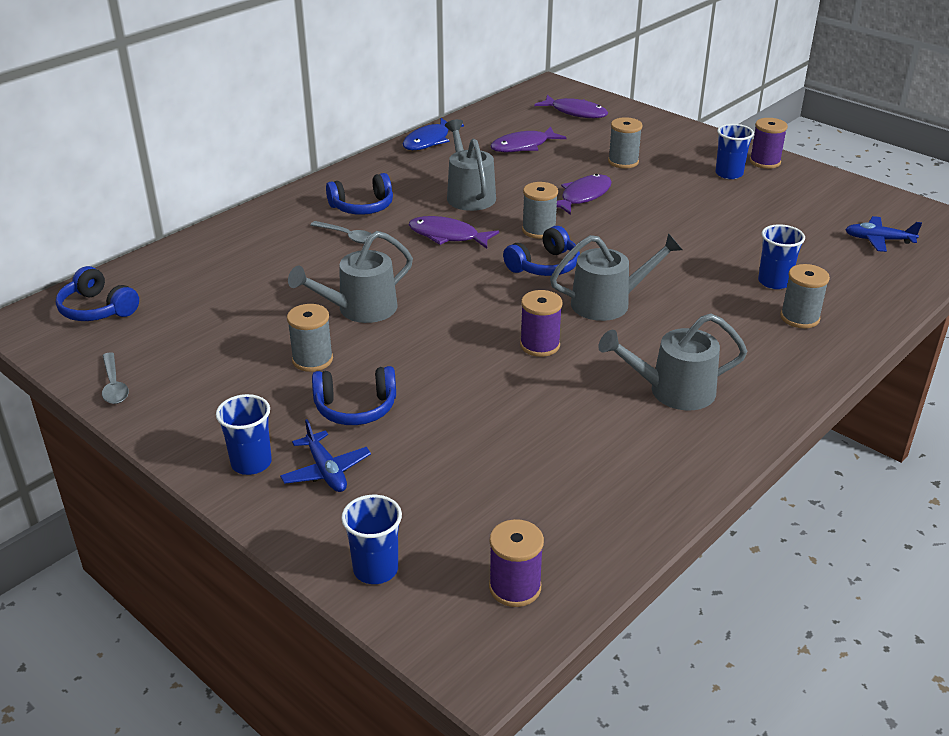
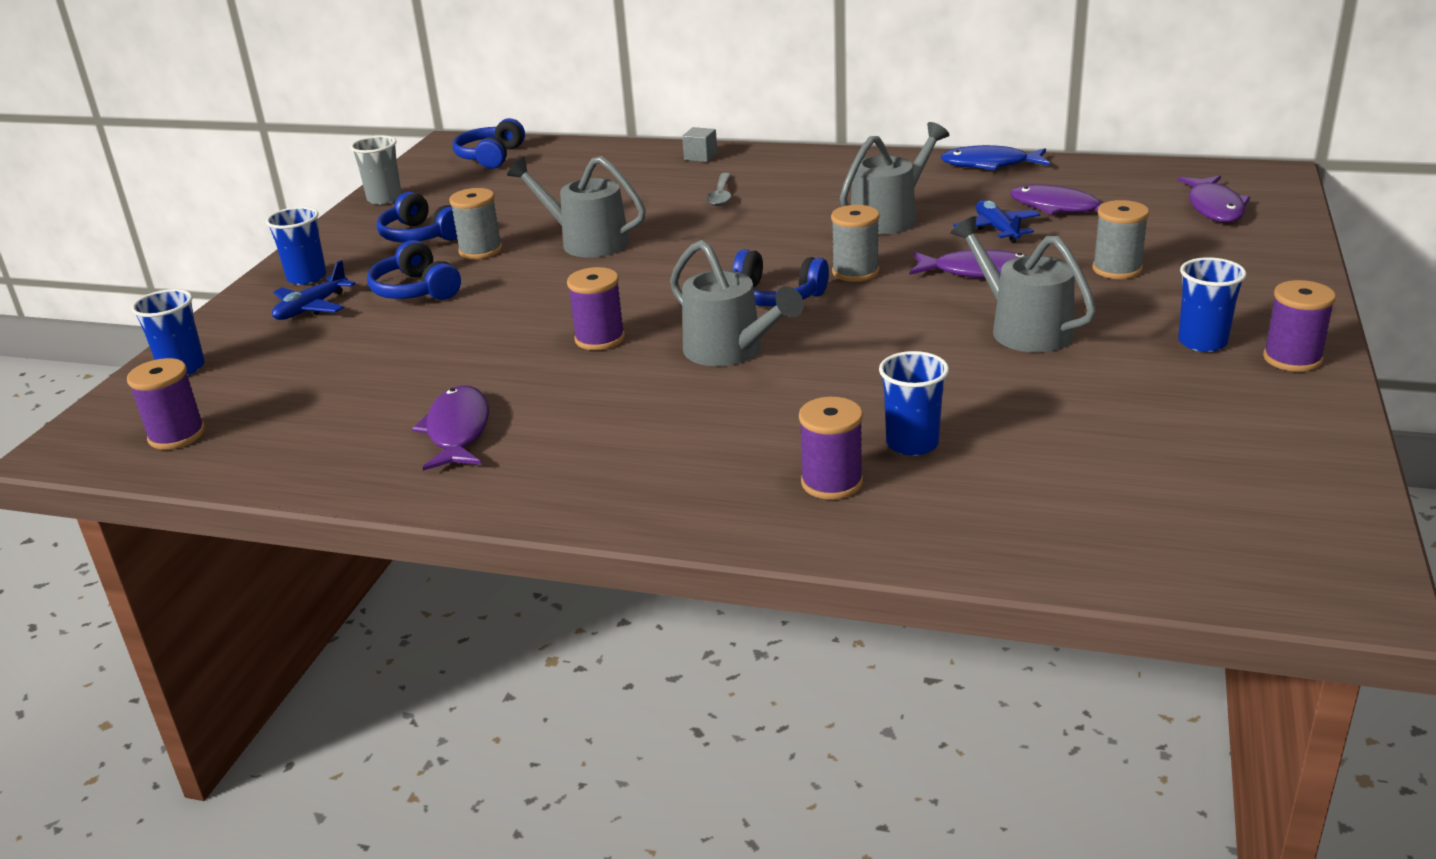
camera: 65 degrees right, 5 degrees down
grey spoon [102,352,129,404] -> grey cup [350,136,402,205]
blue headphones [326,173,393,215] -> blue headphones moved to [377,192,457,242]
purple fish [409,216,499,249] -> purple fish moved to [412,385,489,471]
grey watering can [598,313,748,410] -> grey watering can moved to [950,216,1096,353]
grey spool [780,264,830,328] -> purple spool [799,397,863,500]
blue plane [845,216,922,252] -> blue plane moved to [953,200,1040,243]
none -> grey cube [682,127,717,162]

